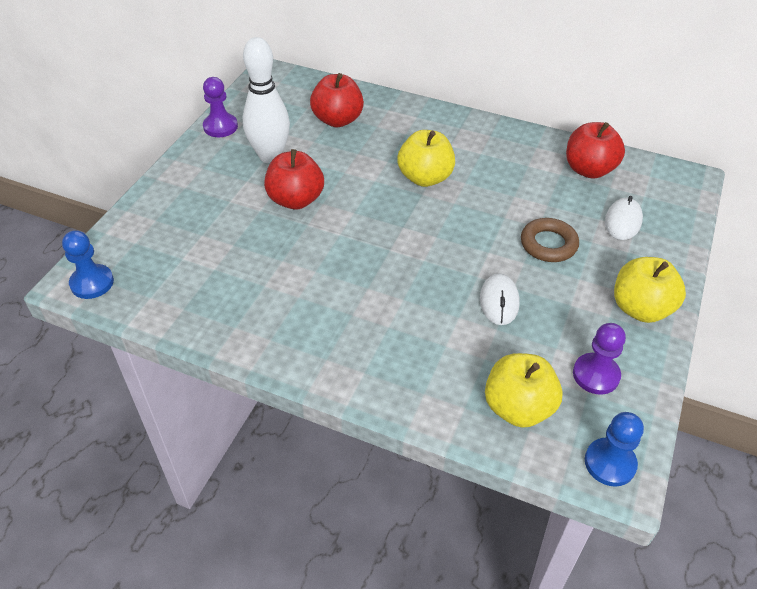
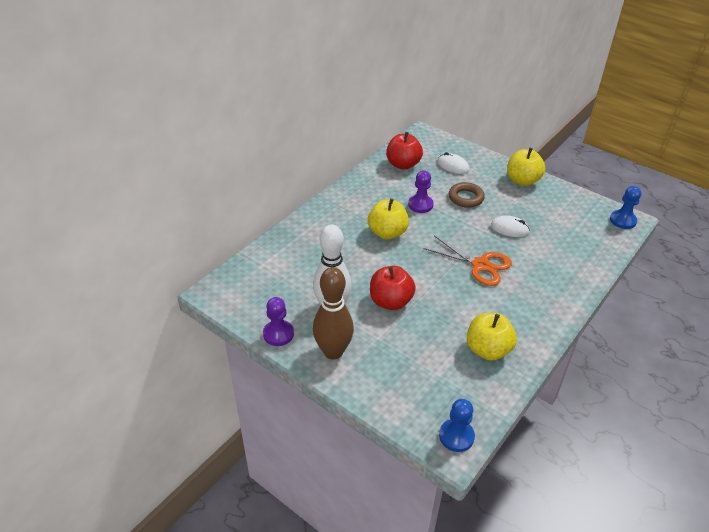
camera: 75 degrees left, 5 degrees down
red apple [310,73,364,127] -> none
yellow apple [485,353,563,428] -> yellow apple moved to [467,313,517,361]
purple pawn [573,323,626,394] -> purple pawn moved to [408,170,434,213]
none -> brown bowling pin [313,267,354,359]
none -> orange scissors [424,236,512,286]

